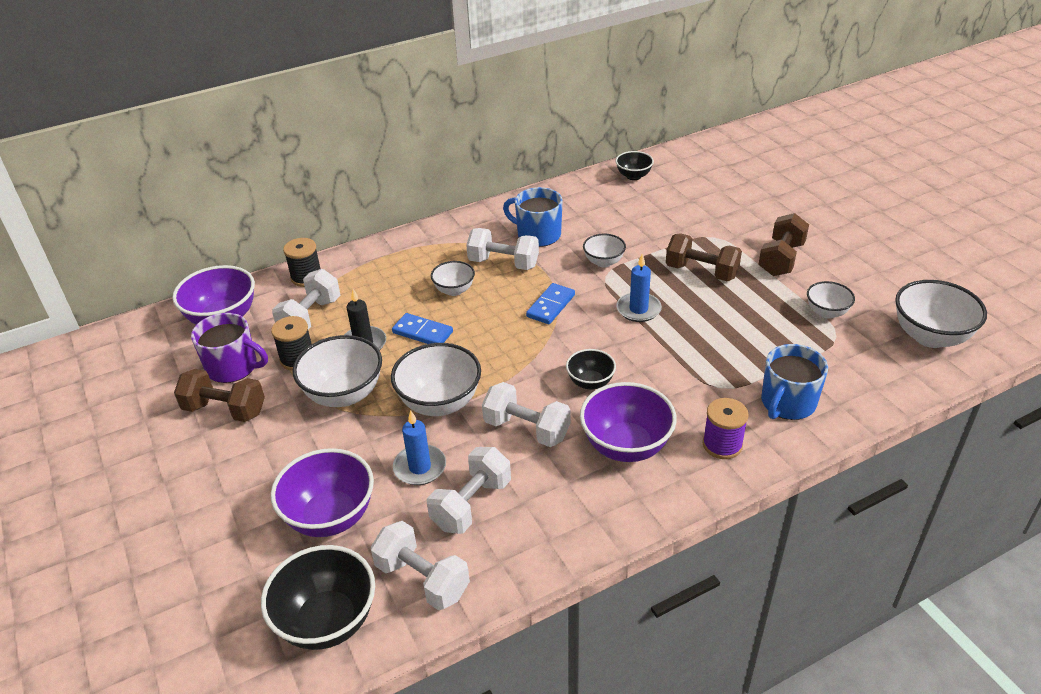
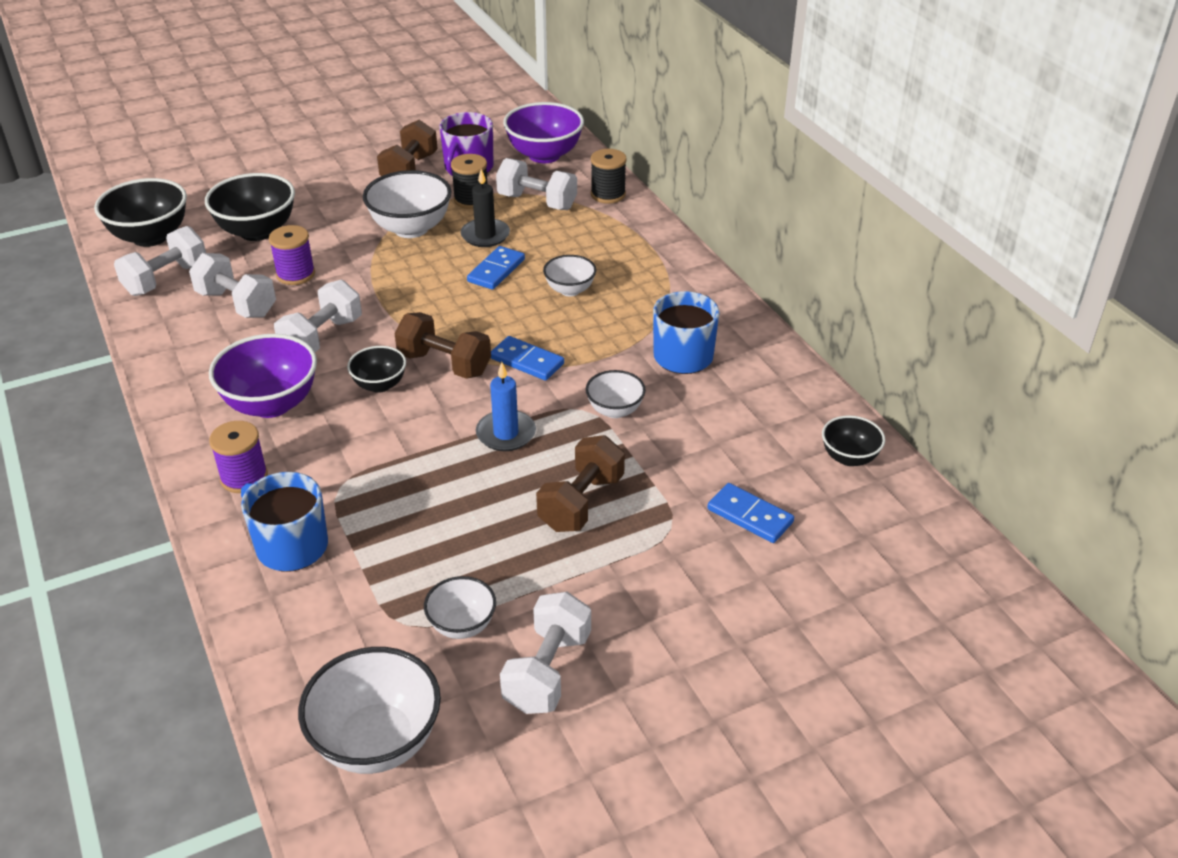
camera: 90 degrees right, 0 degrees up
purple bowl [271,448,374,537] -> black bowl [205,173,295,241]
white bowl [391,343,481,416] -> none
blue candle [393,410,446,485] -> purple spool [269,225,315,285]
white dumbbell [466,228,539,270] -> white dumbbell moved to [500,592,591,714]
brown dumbbell [758,213,809,276] -> brown dumbbell moved to [394,312,491,379]
none -> blue domino [707,483,794,543]

